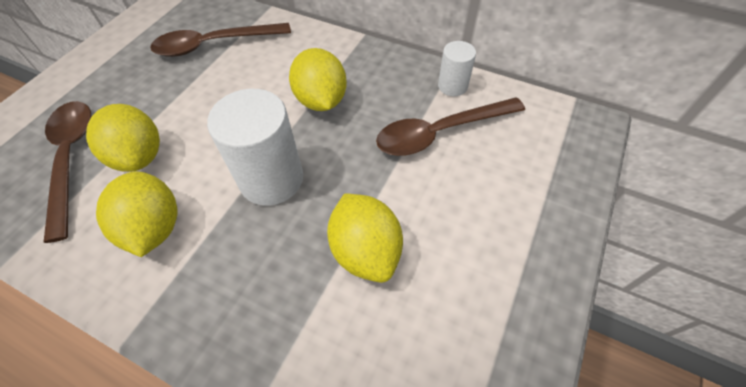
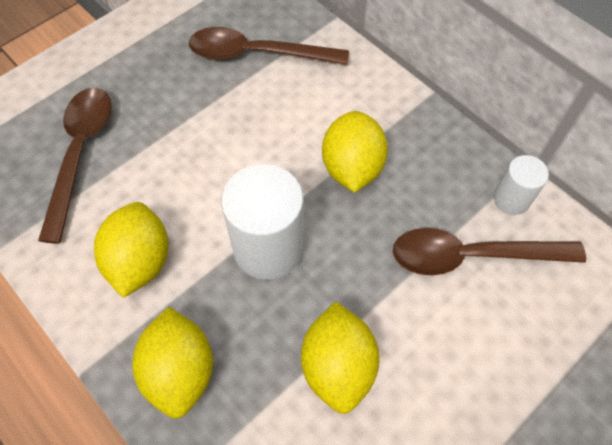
camera: 20 degrees right, 5 degrees up
yellow lemon [86,104,160,172] -> yellow lemon moved to [132,307,213,419]

